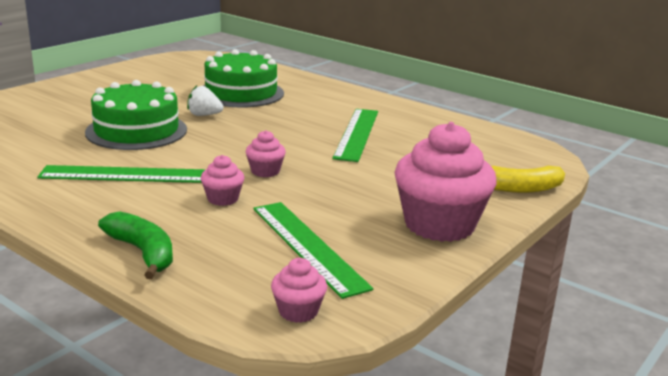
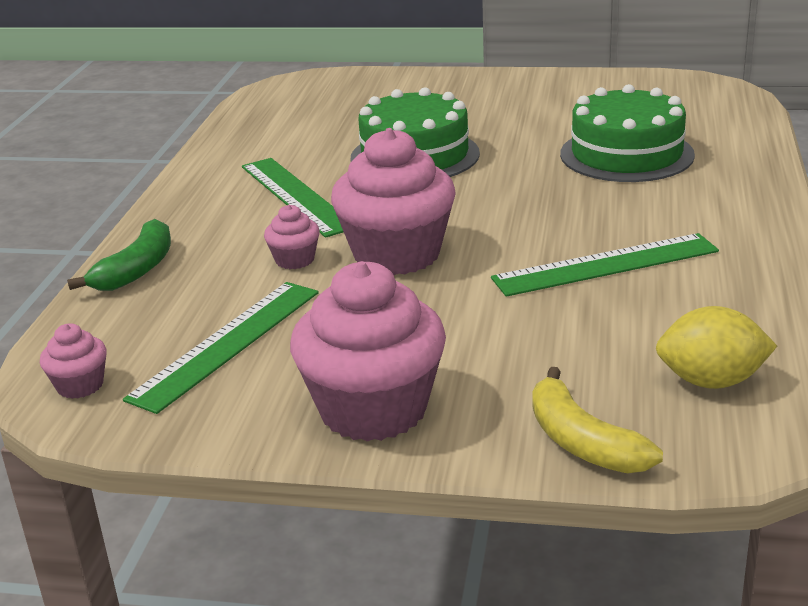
camera: 65 degrees right, 5 degrees up
white strawberry [187,85,224,116] -> none
pink cupcake [245,130,286,177] -> pink cupcake [331,128,456,275], size x2.20
none -> yellow lemon [656,306,777,389]

